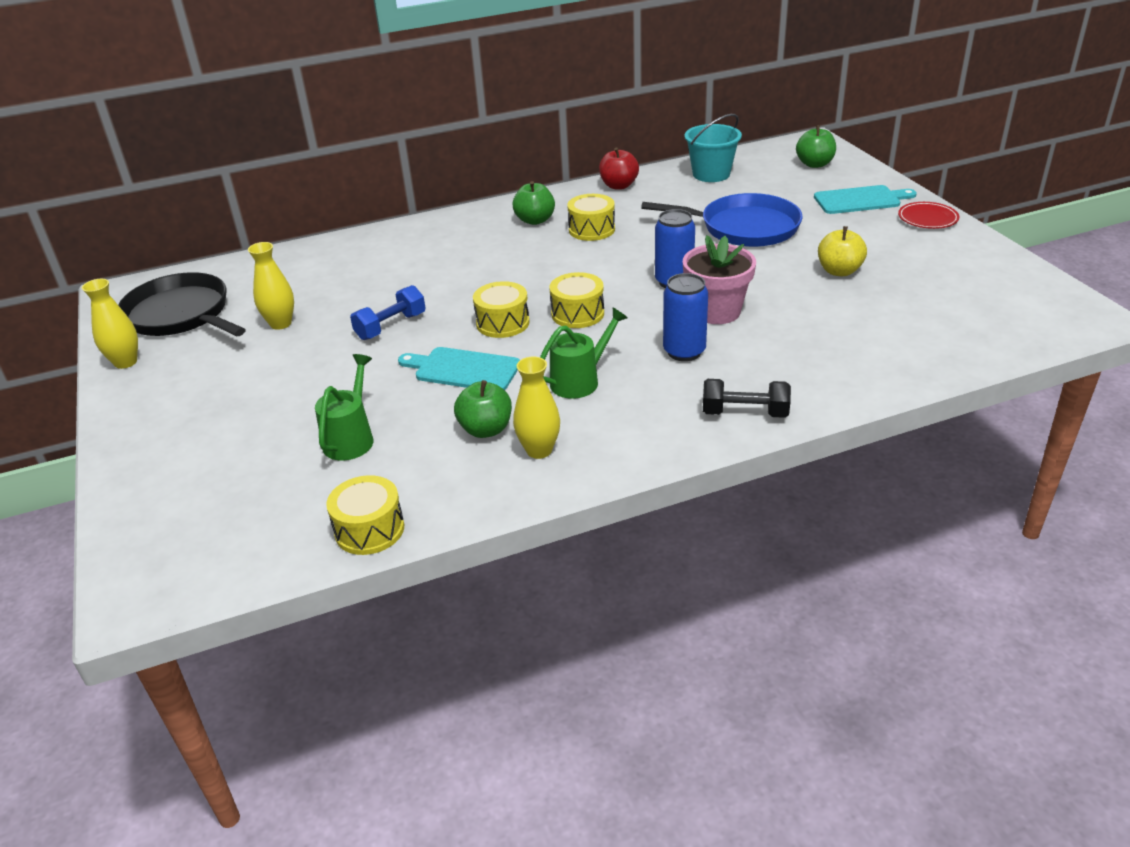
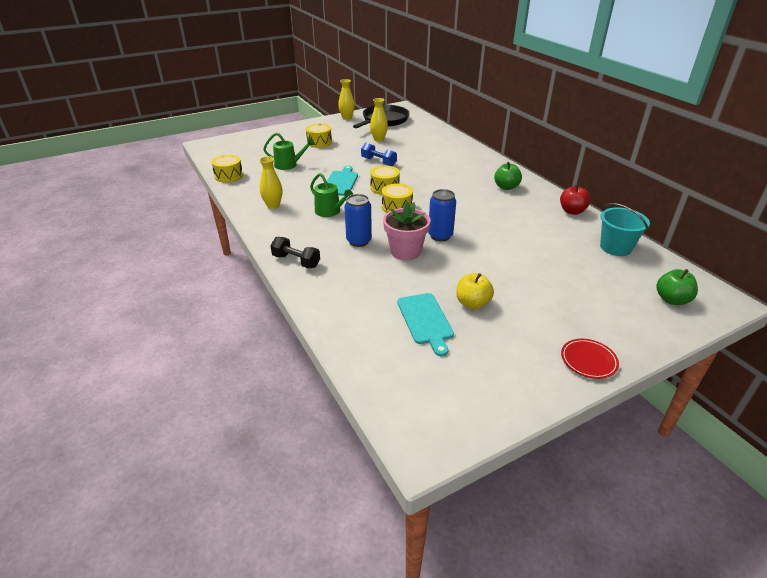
camera: 80 degrees right, 0 degrees up
green apple [454,380,512,438] -> none
yellow drum [567,194,615,241] -> yellow drum moved to [306,124,332,148]
blue pan [641,193,803,247] -> none
black dumbbell [703,379,791,418] -> black dumbbell turned 60 degrees counterclockwise [270,237,320,268]
turquoise cutting board [814,185,917,214] -> turquoise cutting board moved to [397,293,454,356]

